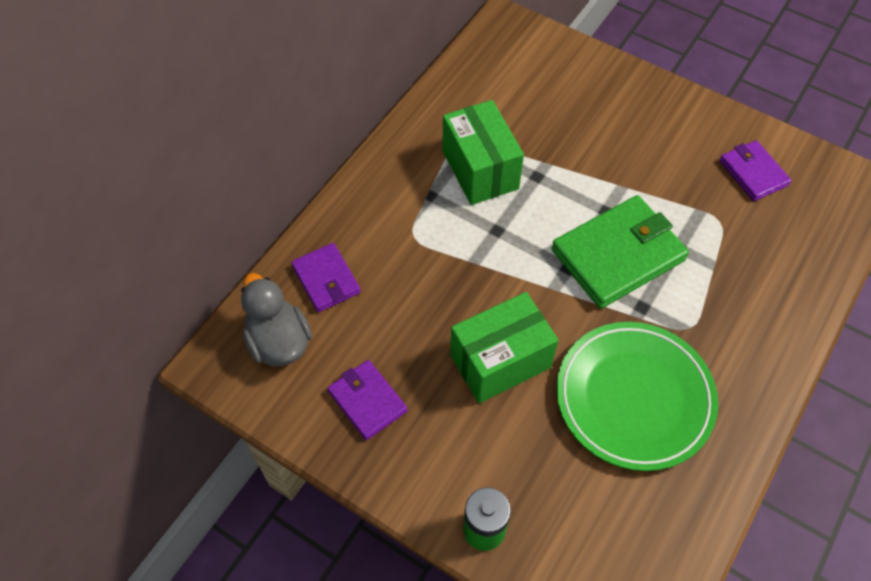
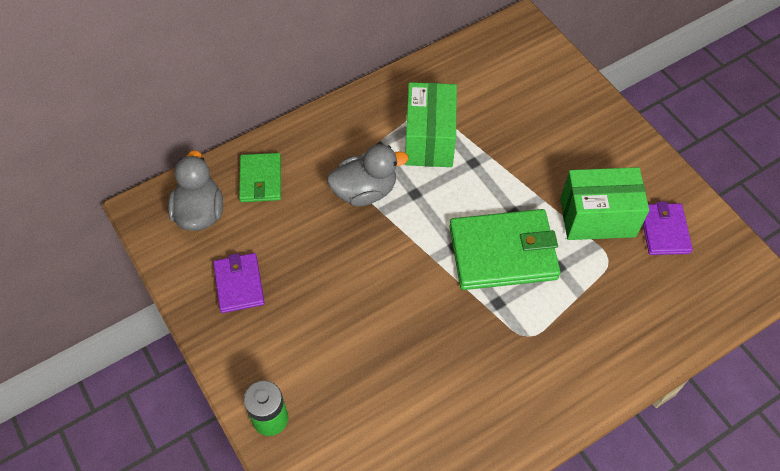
camera: 25 degrees right, 0 degrees up
purple wallet [291,243,361,312] -> green wallet [239,153,281,202]
green box [450,292,559,403] -> green box moved to [560,167,649,240]
green plate [556,322,718,471] -> none
none -> grey duck [327,144,409,206]

